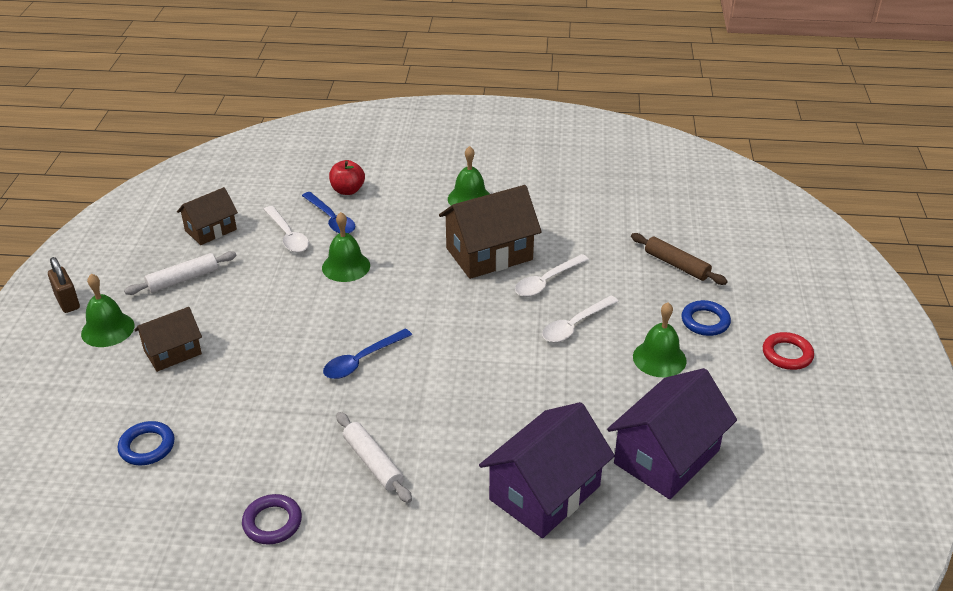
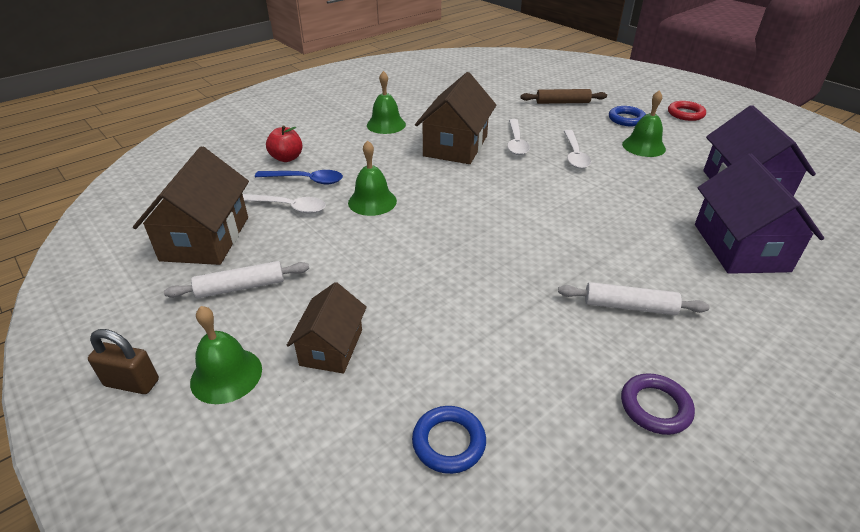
camera: 45 degrees left, 0 degrees up
white rolling pin [124,251,237,295] -> white rolling pin turned 60 degrees clockwise [164,261,309,298]
brown house [177,187,238,245] -> brown house [133,147,249,265], size x1.67
blue spoon [323,328,412,379] -> none

